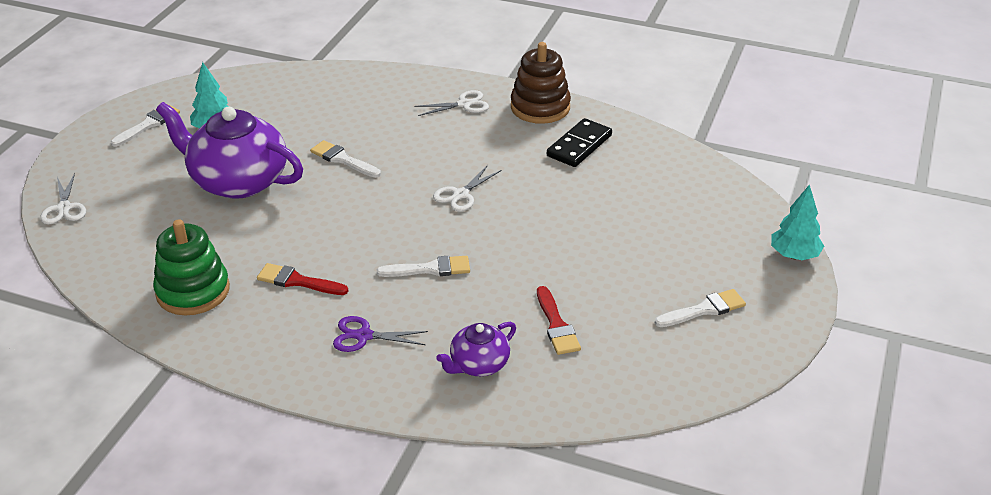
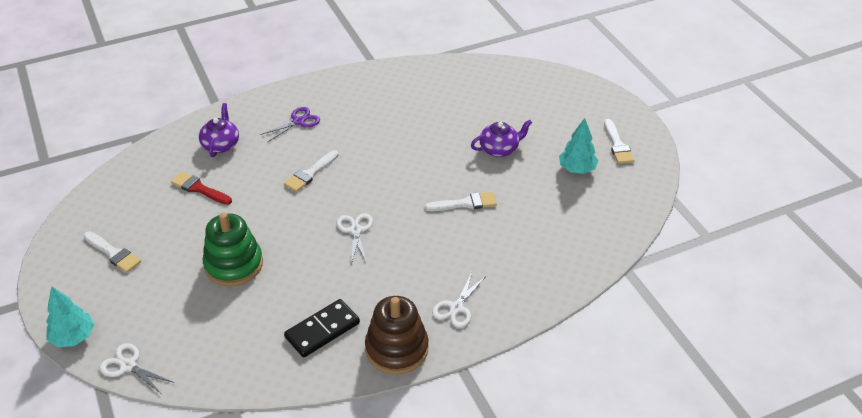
camera: 135 degrees right, 5 degrees up
white scissors [40,173,86,225] -> white scissors moved to [100,343,174,394]
green stacking toy [153,219,230,315] -> green stacking toy moved to [203,212,263,286]
purple teapot [156,102,303,199] -> purple teapot [471,119,532,157], size x0.51
red brush [257,263,348,295] -> none
black domino [547,118,612,167] -> black domino turned 60 degrees clockwise [284,299,360,358]
white brush [655,289,746,327] -> white brush turned 75 degrees counterclockwise [84,231,141,273]

